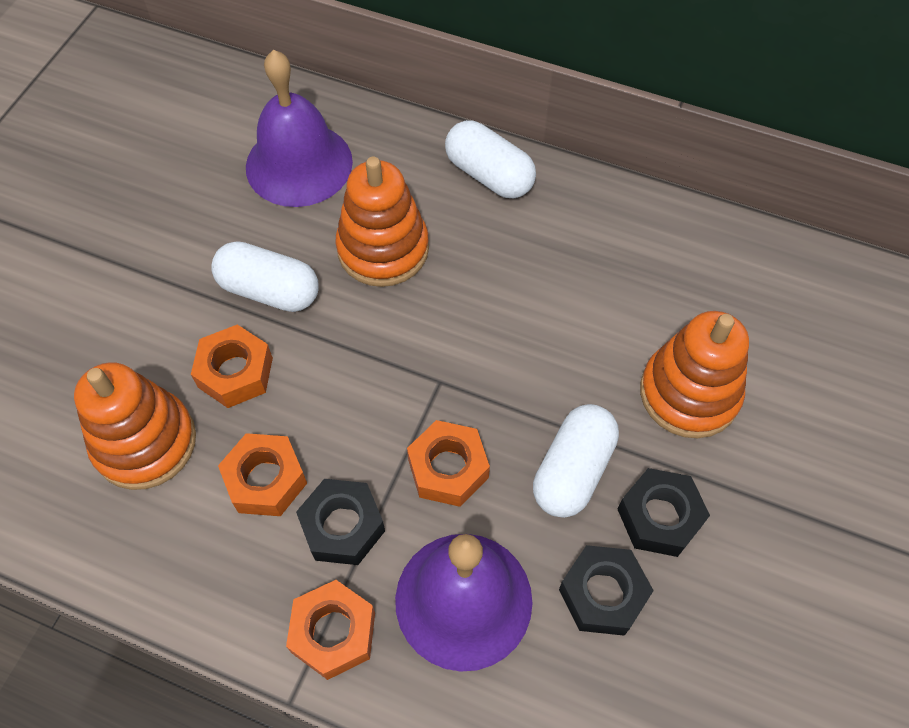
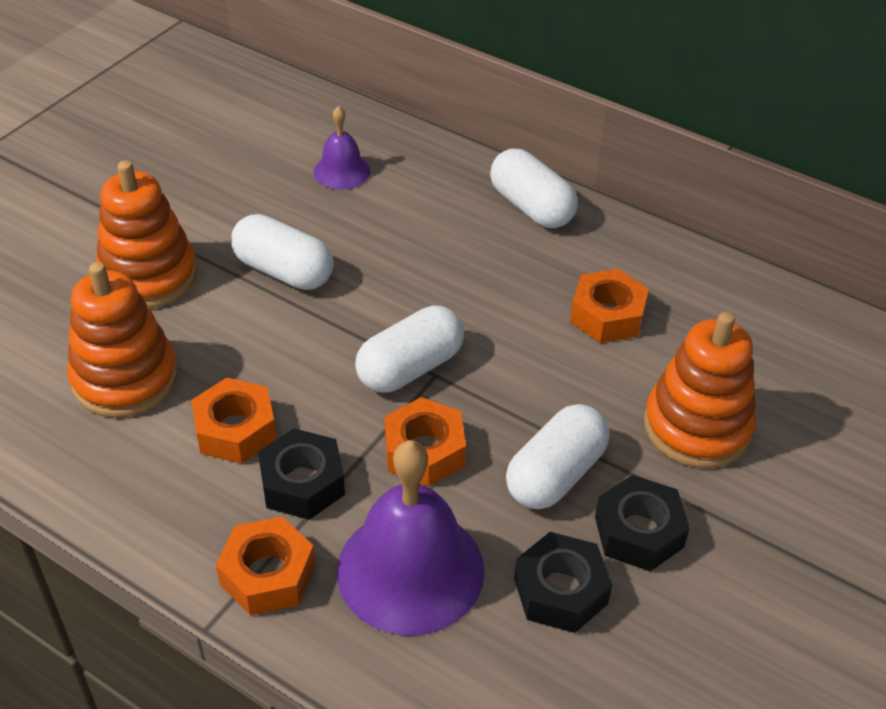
camera: 10 degrees right, 15 degrees down
orange nut [191,325,273,408] -> orange nut moved to [570,269,649,343]
purple bell [246,50,353,207] -> purple bell [314,106,370,190], size x0.52
orange stacking toy [335,157,429,287] -> orange stacking toy moved to [96,160,198,309]
none -> white capsule [355,306,464,393]

